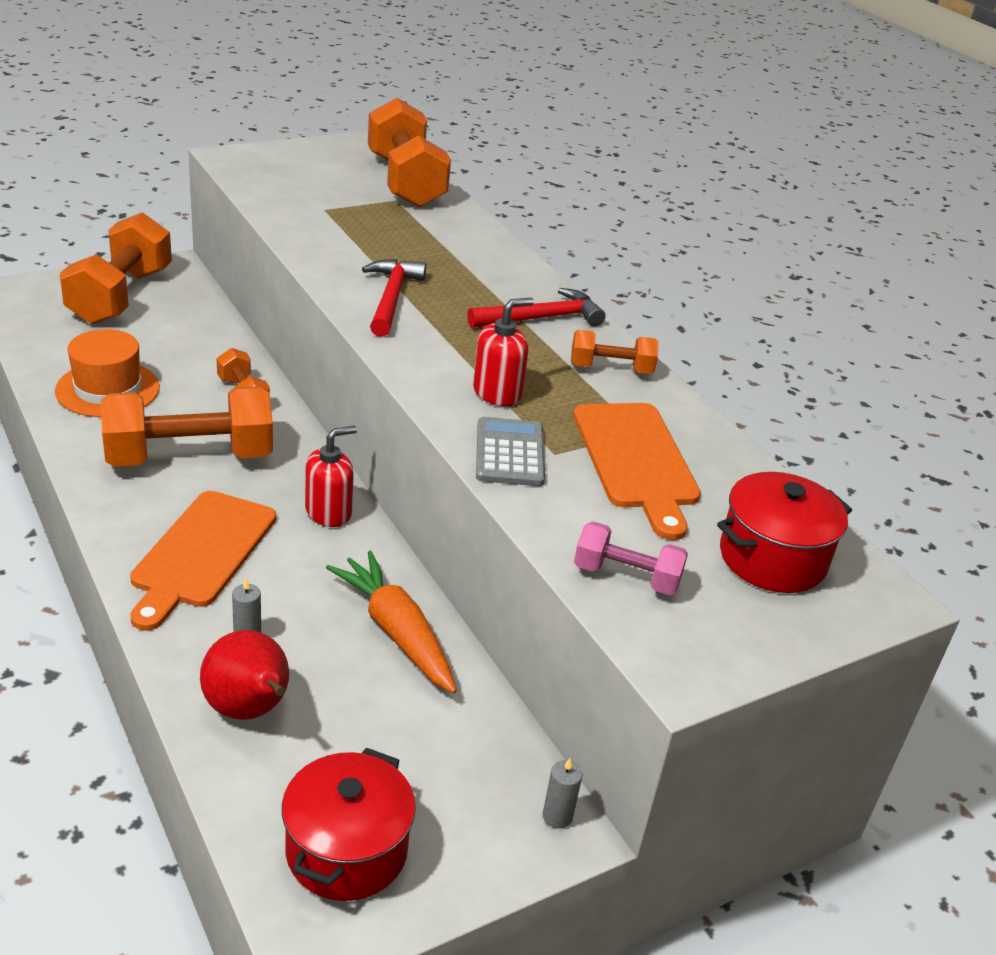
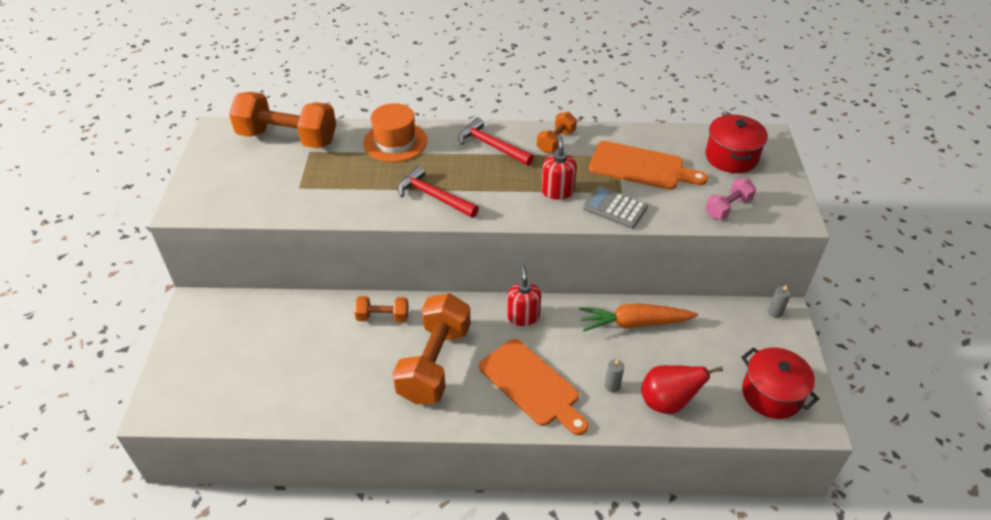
camera: 55 degrees left, 10 degrees up
orange hat [55,329,160,417] -> orange hat moved to [363,103,427,162]
orange dumbbell [60,212,172,325] -> none
red hammer [467,288,606,328] -> red hammer turned 60 degrees counterclockwise [459,118,534,166]

